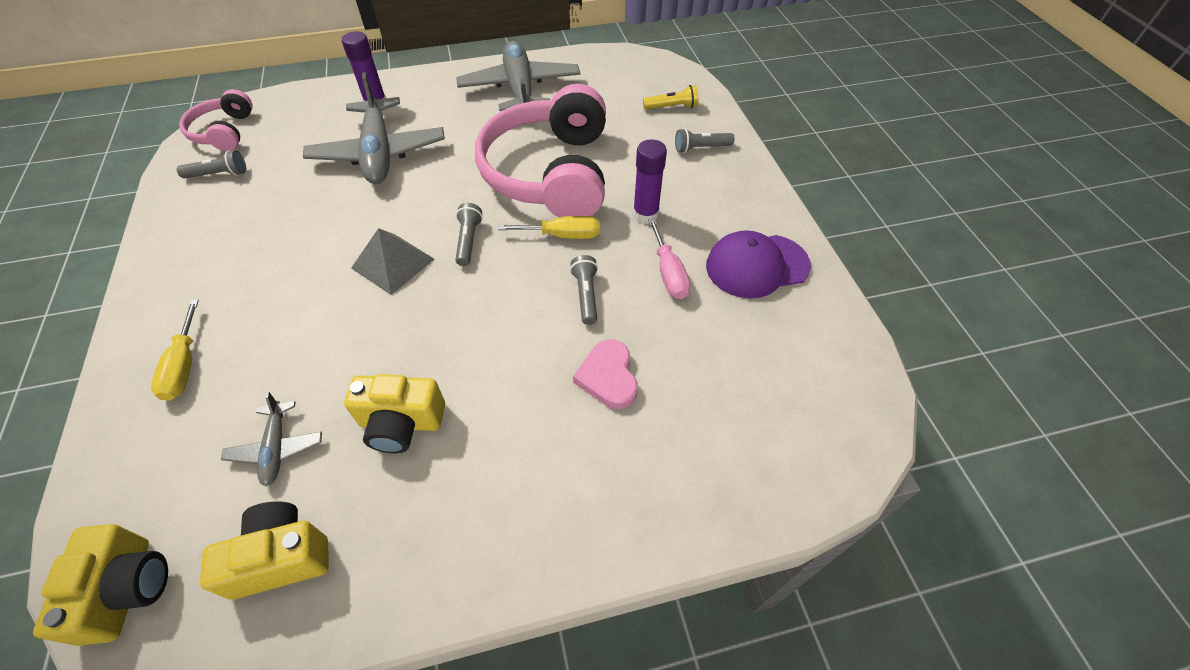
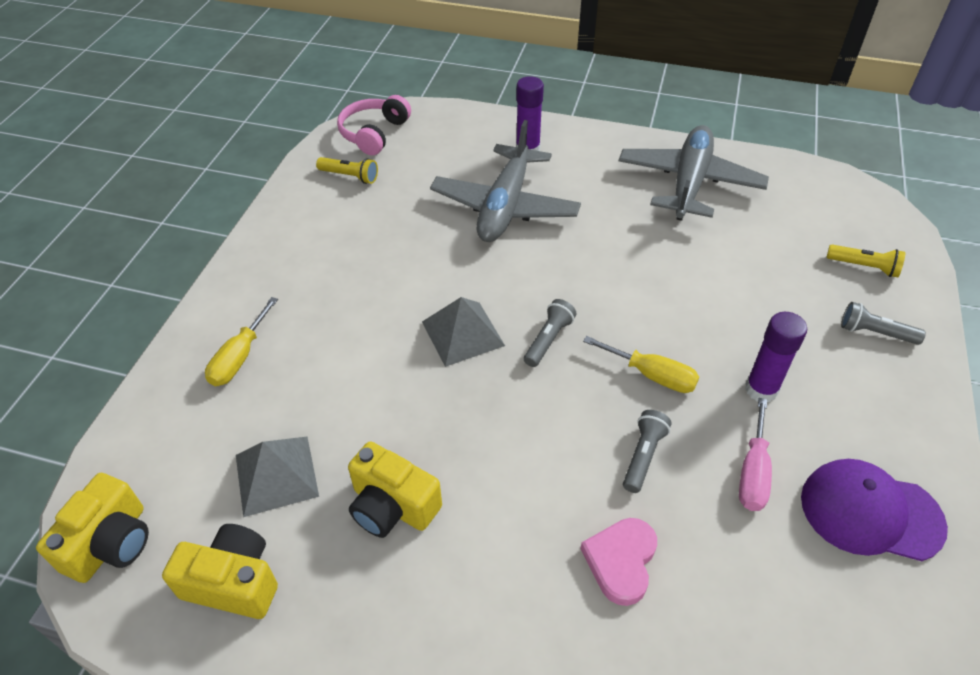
camera: 30 degrees right, 5 degrees down
grey flashlight [177,150,246,178] -> yellow flashlight [316,157,378,184]
grey plane [221,392,322,486] -> grey pyramid [236,437,319,517]
pink headphones [475,84,606,217] -> none

